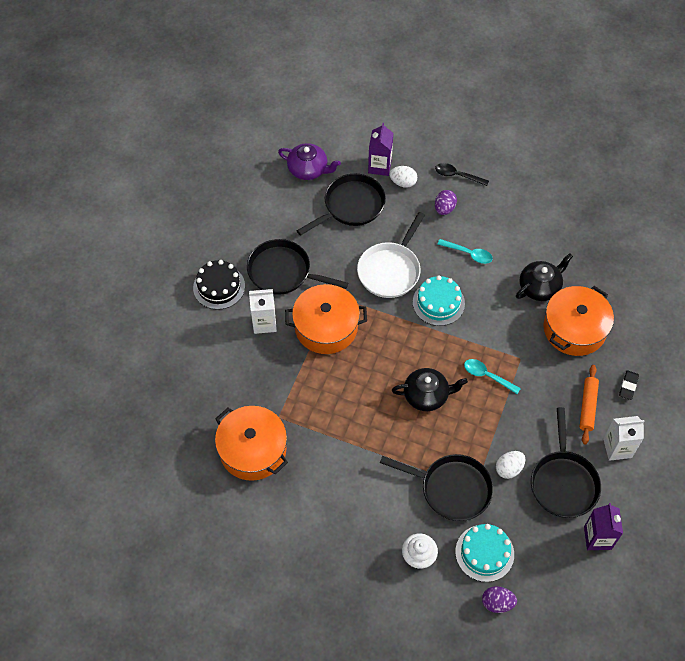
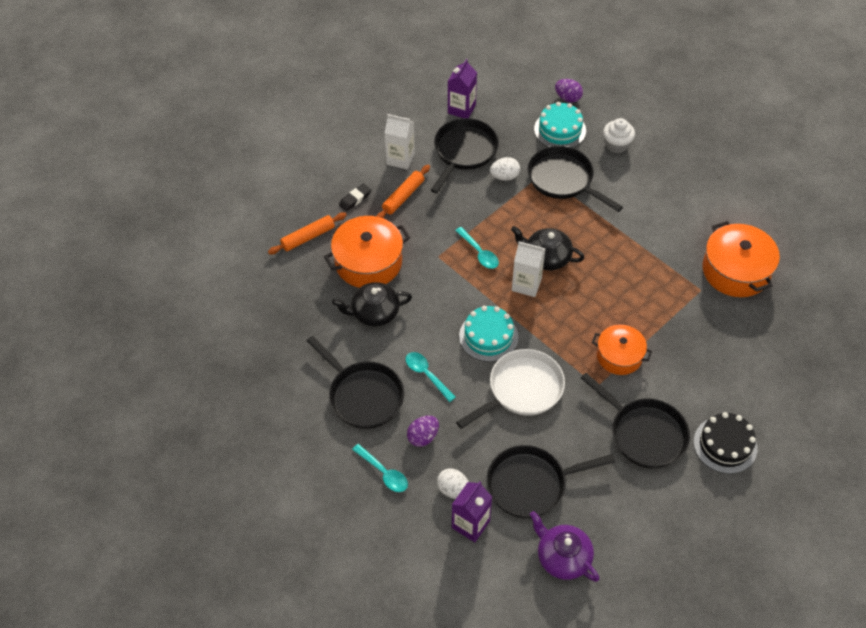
camera: 155 degrees left, 5 degrees down
white carton [249,289,277,334] -> white carton moved to [512,241,545,297]
orange pot [285,284,367,354] -> orange pot [592,325,652,375], size x0.65
black spoon [435,163,489,186] -> turquoise spoon [352,444,408,492]
none -> orange rolling pin [268,212,347,255]
none -> black pan [307,336,404,429]

